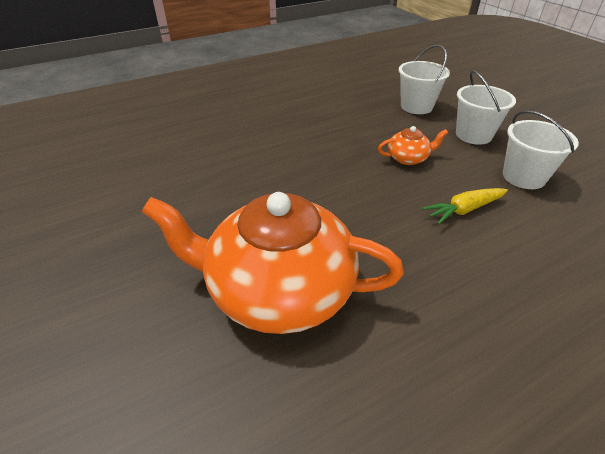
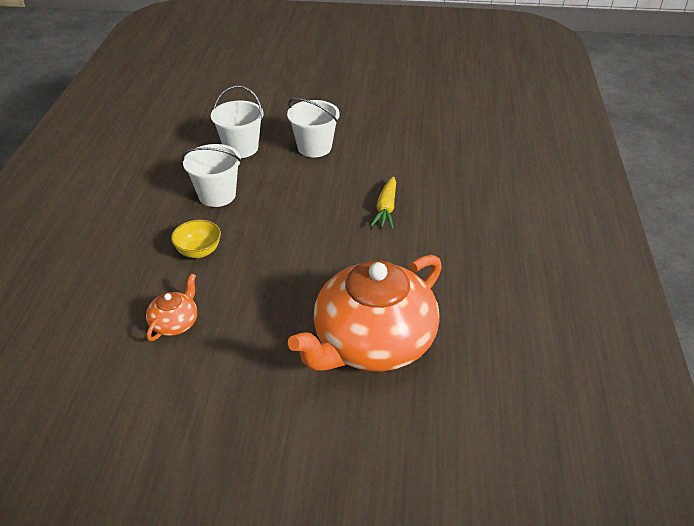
camera: 55 degrees left, 0 degrees up
orange teapot [378,126,448,165] -> orange teapot moved to [146,273,197,341]
white bucket [503,110,579,189] -> white bucket moved to [182,144,242,207]
none -> yellow bowl [171,220,221,258]

